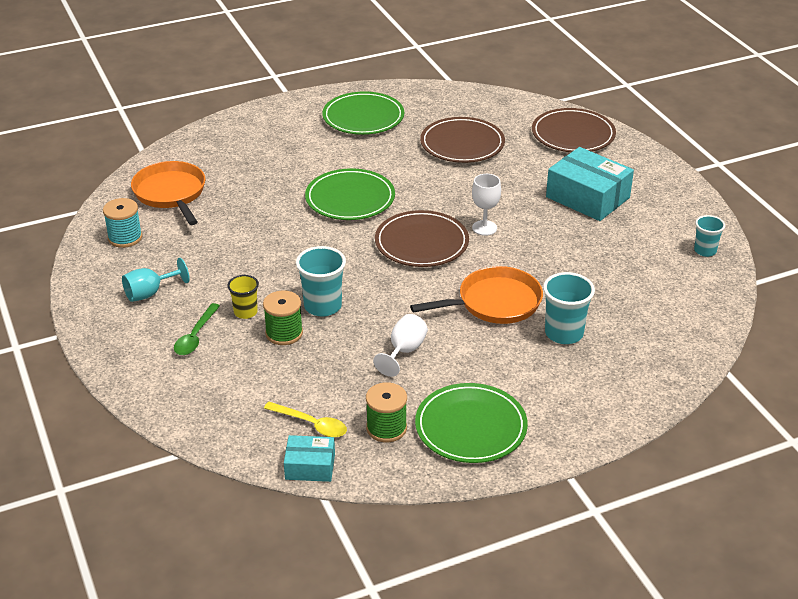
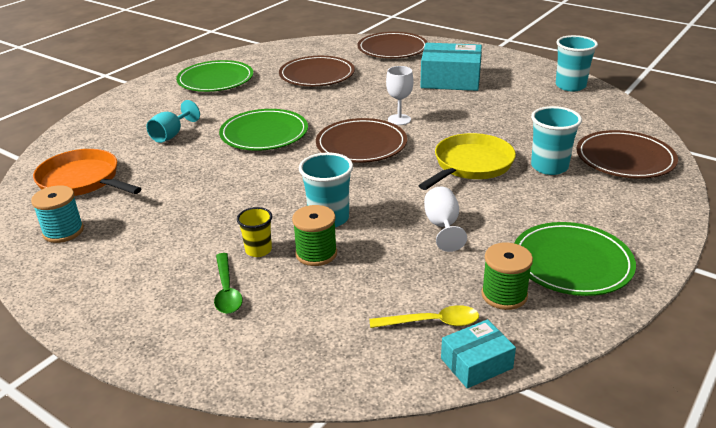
camera: 30 degrees left, 5 degrees down
turquoise goblet [122,258,190,302] -> turquoise goblet moved to [146,100,200,143]
orange pan [410,266,543,324] -> yellow pan [418,133,516,190]
turquoise cup [694,215,725,257] -> turquoise cup [556,35,598,91], size x1.60
none -> brown plate [576,130,678,179]

